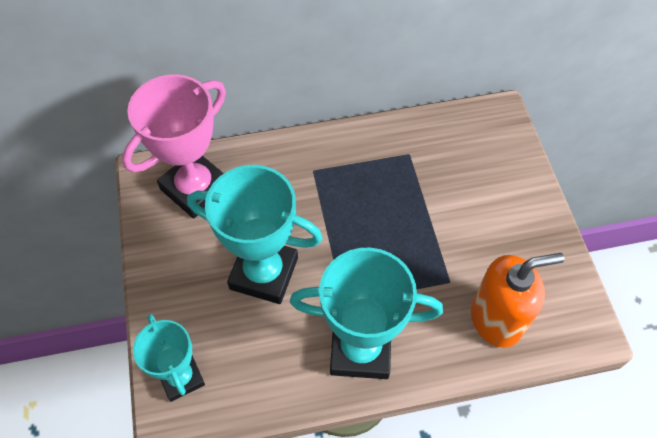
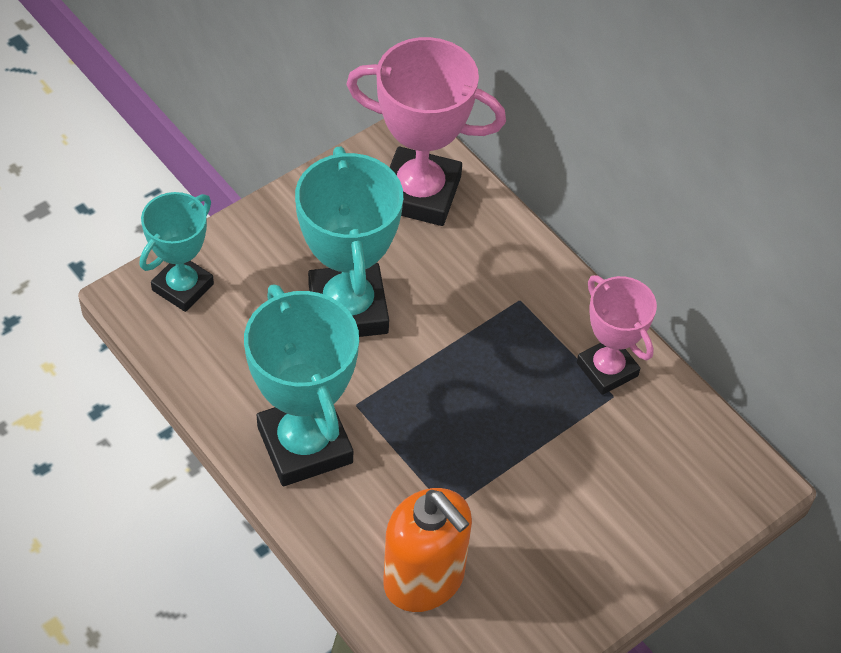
camera: 60 degrees right, 5 degrees down
none -> pink trophy [577,275,657,395]

